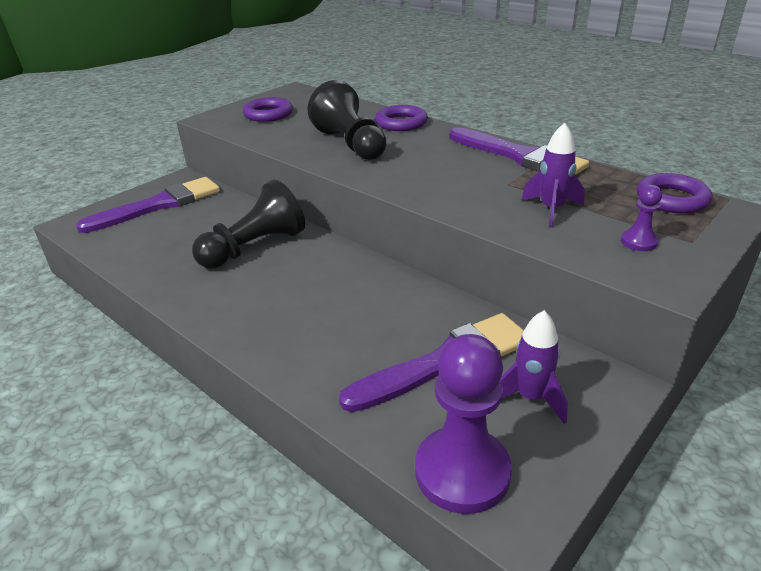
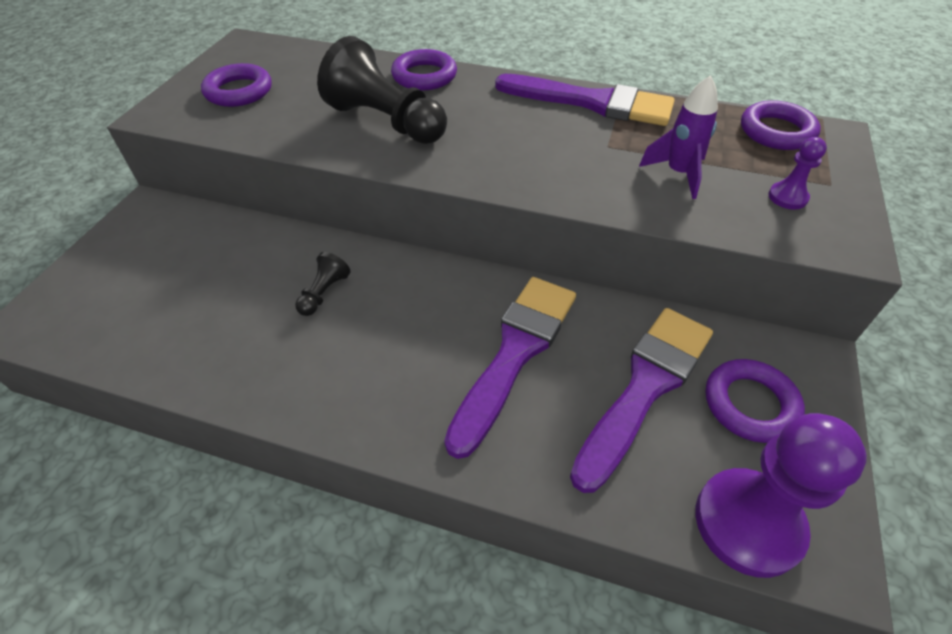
camera: 25 degrees left, 15 degrees up
purple brush [76,177,220,233] -> purple brush moved to [444,277,576,459]
black pawn [192,180,305,269] -> black pawn [295,252,350,316], size x0.46
purple rocket [500,310,568,424] -> purple ring [706,359,805,443]

